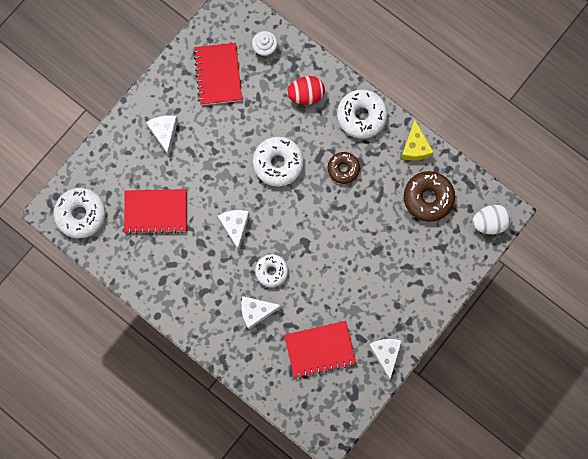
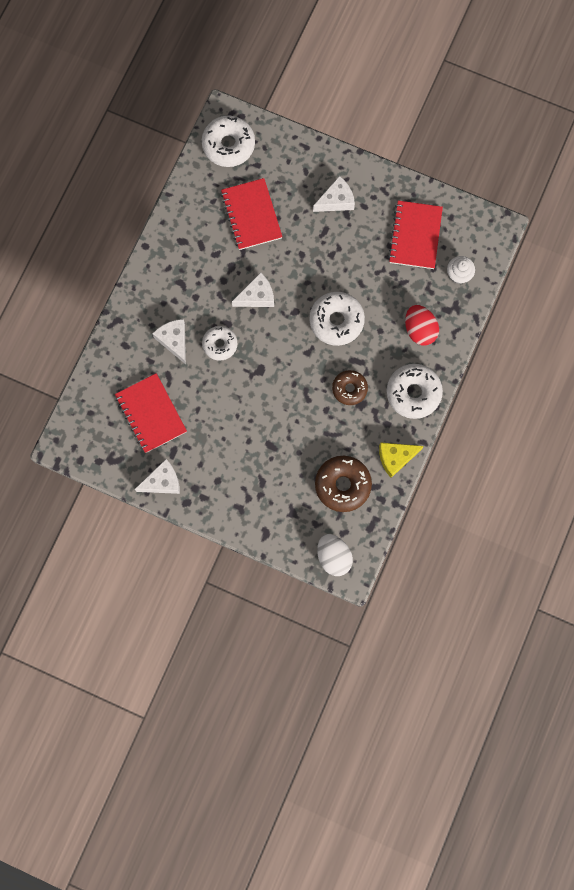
camera: 75 degrees right, 0 degrees up
red notebook [193,43,242,105] -> red notebook turned 60 degrees counterclockwise [388,200,443,269]

